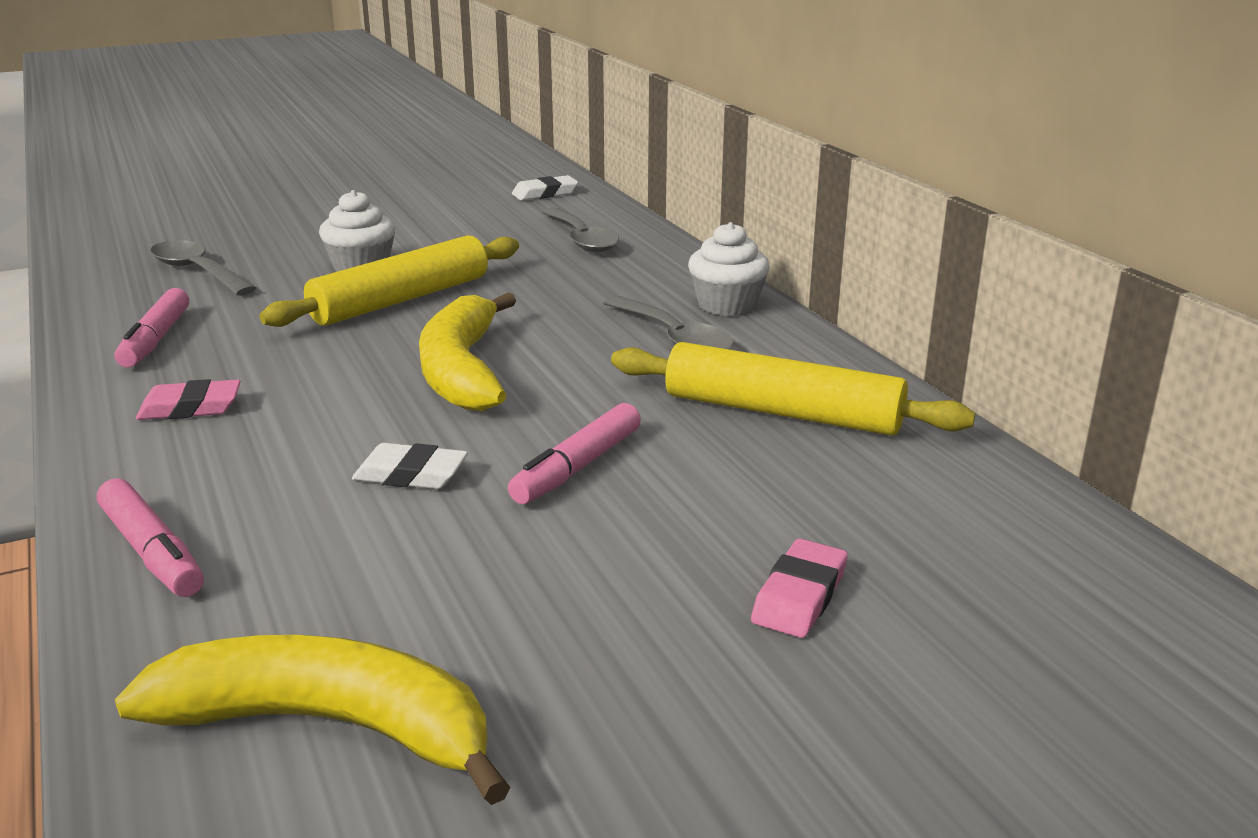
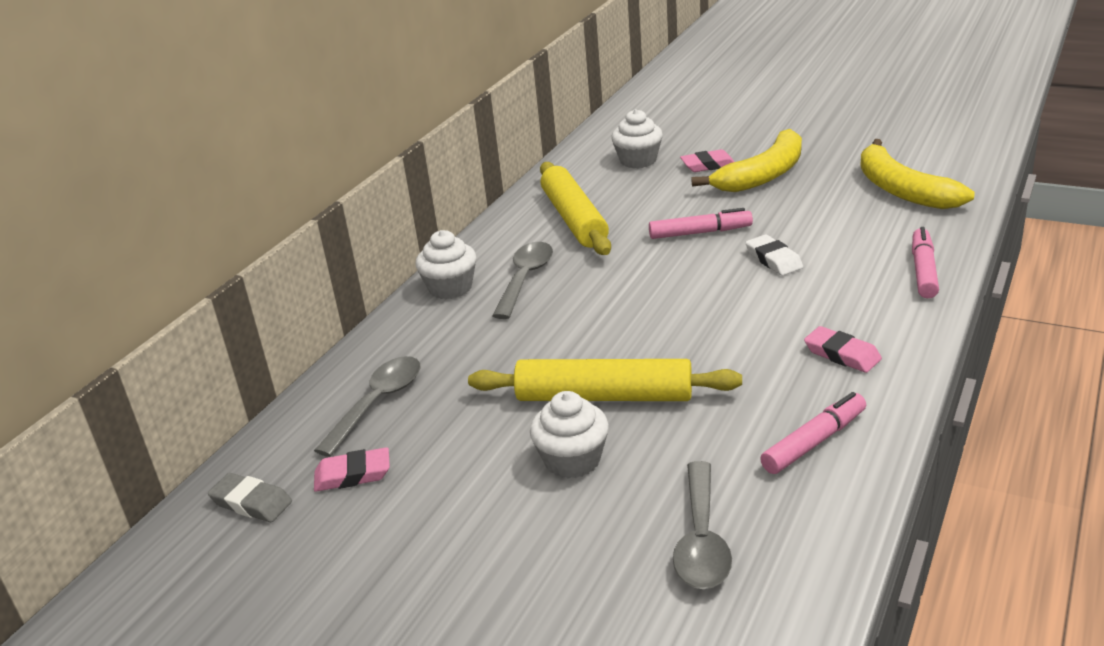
camera: 125 degrees left, 5 degrees up
yellow banana [419,293,516,411] -> yellow banana moved to [691,129,802,192]
white eraser [512,175,578,201] -> grey eraser [208,473,292,522]
none -> pink eraser [314,447,390,492]
none -> white cupcake [611,109,663,168]

